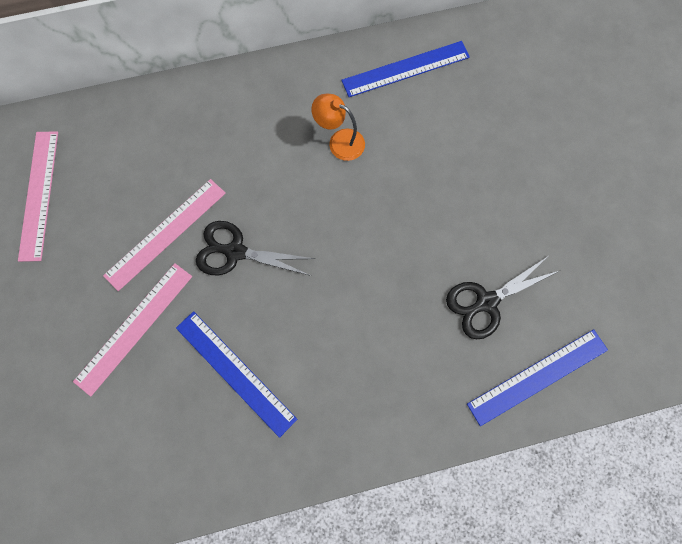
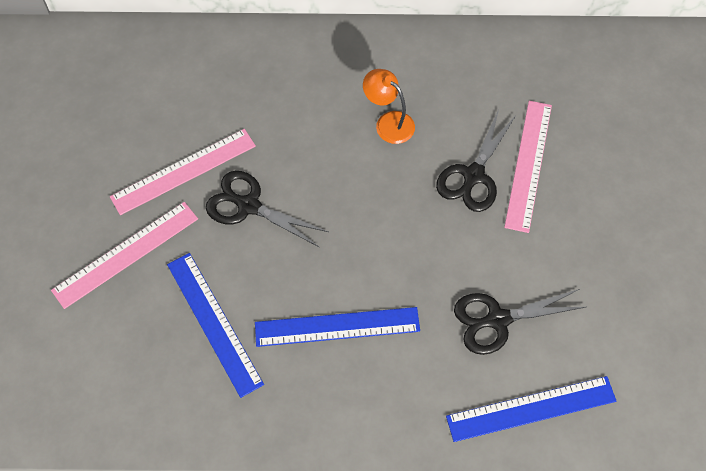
camera: 15 degrees right, 10 degrees down
pink ruler [18,131,58,262] -> pink ruler moved to [504,101,552,233]
blue ruler [341,41,470,97] -> blue ruler moved to [255,307,420,347]
none -> black scissors [436,110,516,212]

